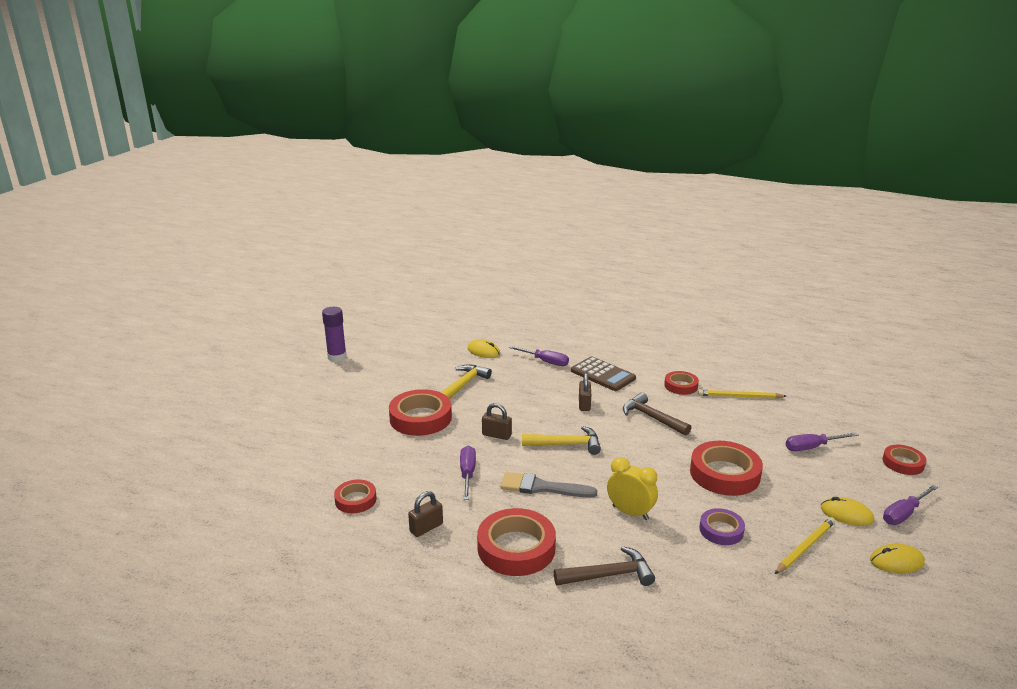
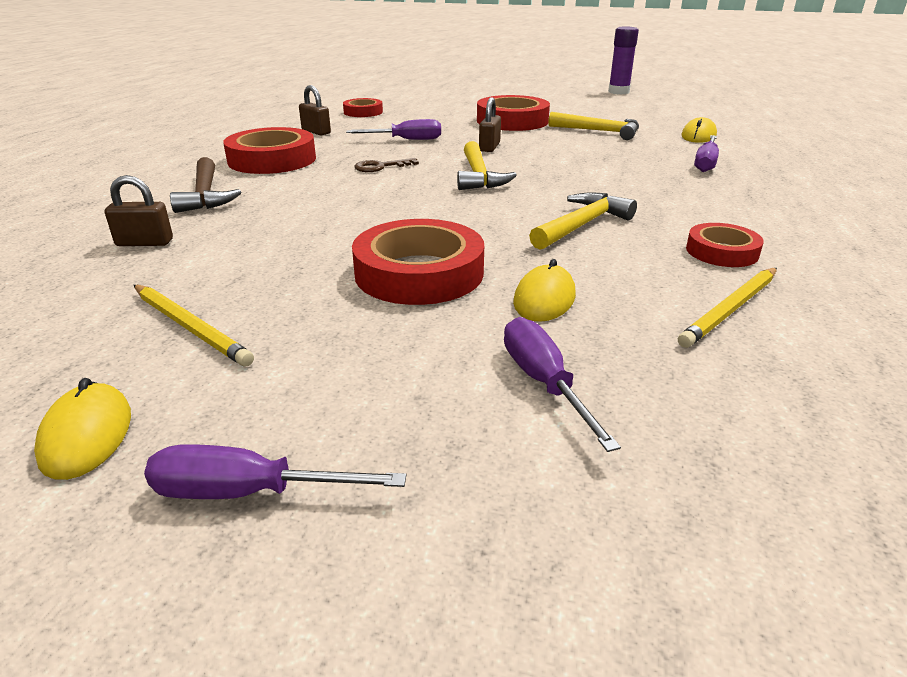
camera: 85 degrees right, 5 degrees up
grey brush [500,472,597,498] -> brown key [354,158,419,172]
brown calculator [571,356,636,391] -> none
brown padlock [579,373,591,411] -> brown padlock moved to [105,175,173,246]
yellow clock [607,457,658,520] -> none
brown hammer [623,392,691,436] -> yellow hammer [529,192,637,250]
yellow pencil [698,390,786,399] -> yellow pencil turned 135 degrees counterclockwise [678,268,777,348]
purple tape [699,508,745,545] -> none
yellow mouse [821,497,874,526] -> yellow mouse moved to [513,259,576,322]
red tape [882,445,926,475] -> none
purple screwdriver [883,485,938,525] -> purple screwdriver turned 45 degrees counterclockwise [144,444,406,499]

